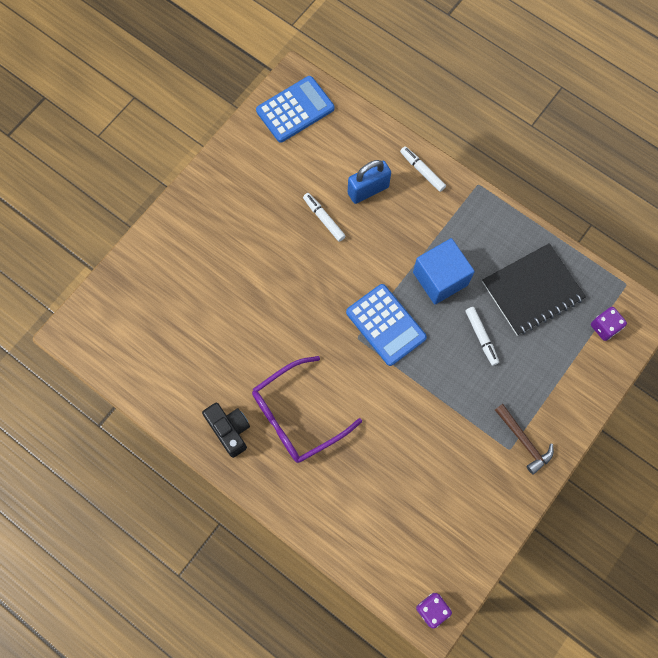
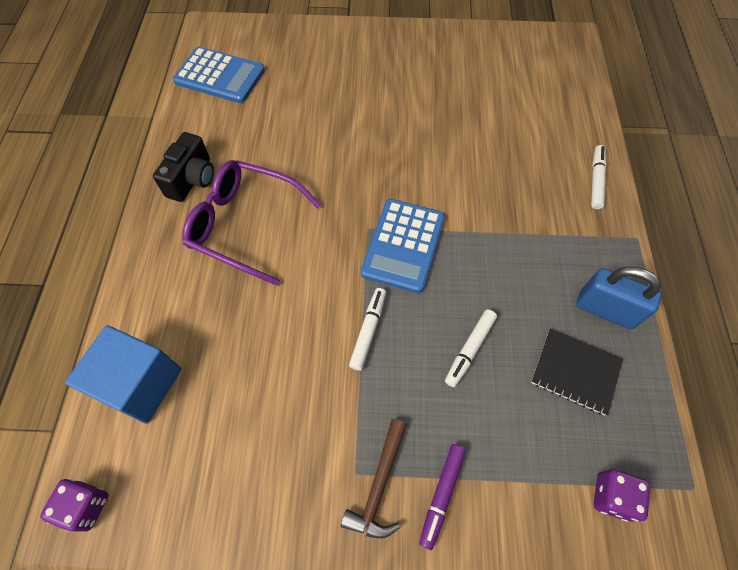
camera: 55 degrees right, 10 degrees down
blue calculator [256,76,334,142] -> blue calculator moved to [173,47,265,103]
white marker [303,193,346,242] -> white marker moved to [349,288,386,371]
blue padlock [348,160,391,204] -> blue padlock moved to [576,266,662,329]
blue cube [413,238,475,304] -> blue cube moved to [65,325,182,424]
black notebook [482,243,586,336] -> black notebook [531,329,623,415], size x0.64
none -> purple marker [419,444,466,550]

